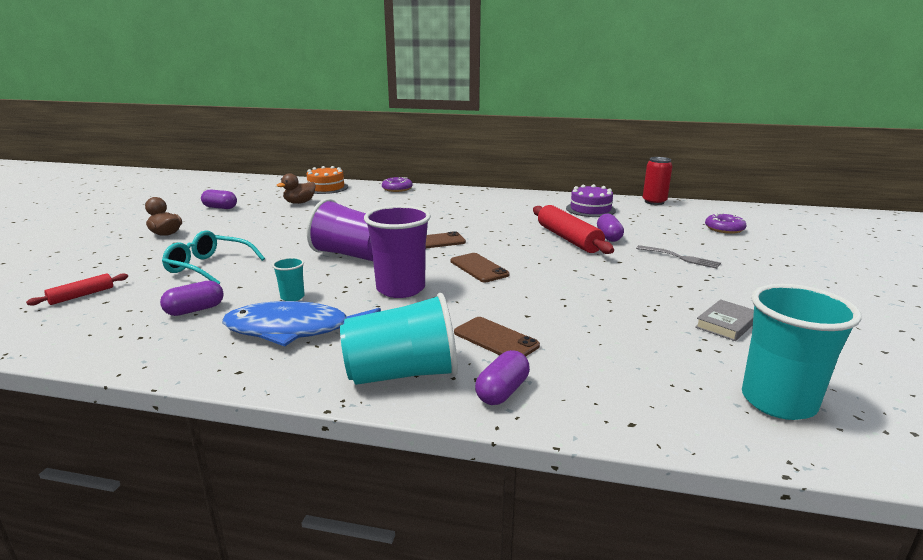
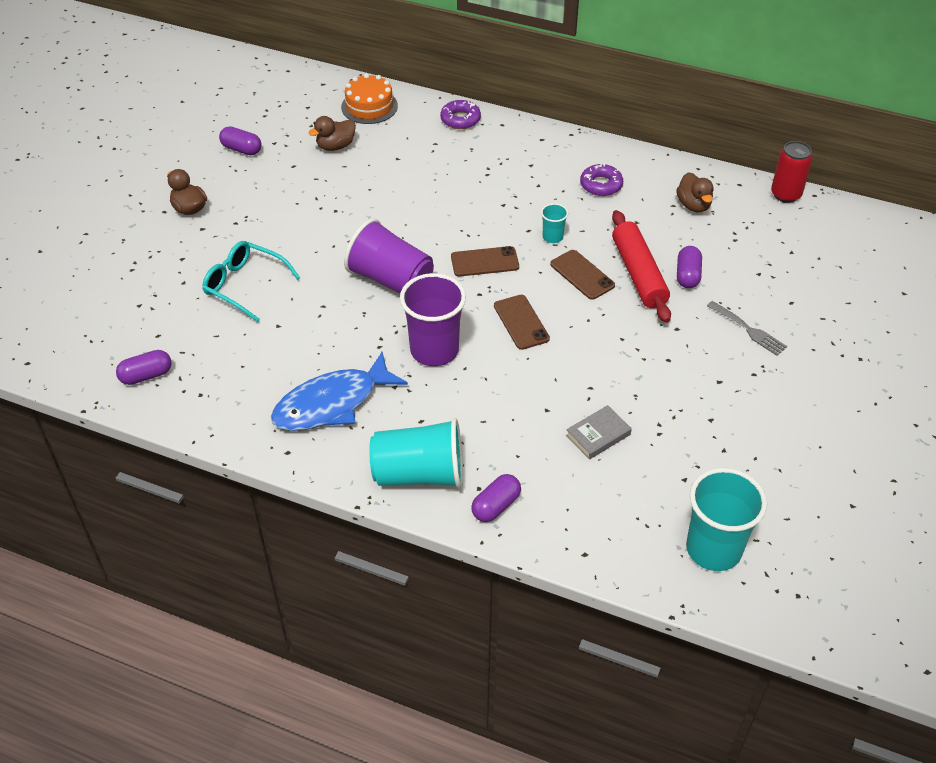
camera: 10 degrees right, 25 degrees up
red rolling pin [26,273,128,306] -> none
purple capsule [160,281,224,316] -> purple capsule moved to [116,350,172,385]
blue fish [222,301,381,347] -> blue fish turned 45 degrees counterclockwise [271,352,408,431]
turquoise cup [272,257,305,301] -> turquoise cup moved to [541,203,568,243]
brown phone [454,317,540,357] -> brown phone moved to [550,250,615,300]
purple cake [566,184,616,217] -> brown duck [676,172,713,212]
grey book [695,299,754,341] -> grey book moved to [566,405,632,460]
purple donut [705,213,747,234] -> purple donut moved to [580,164,623,196]

